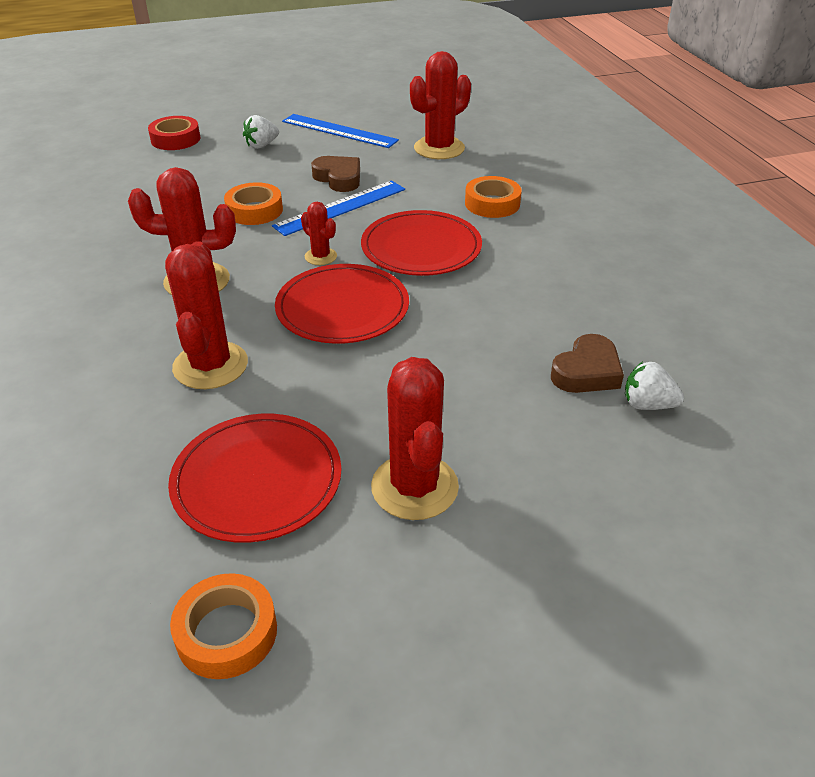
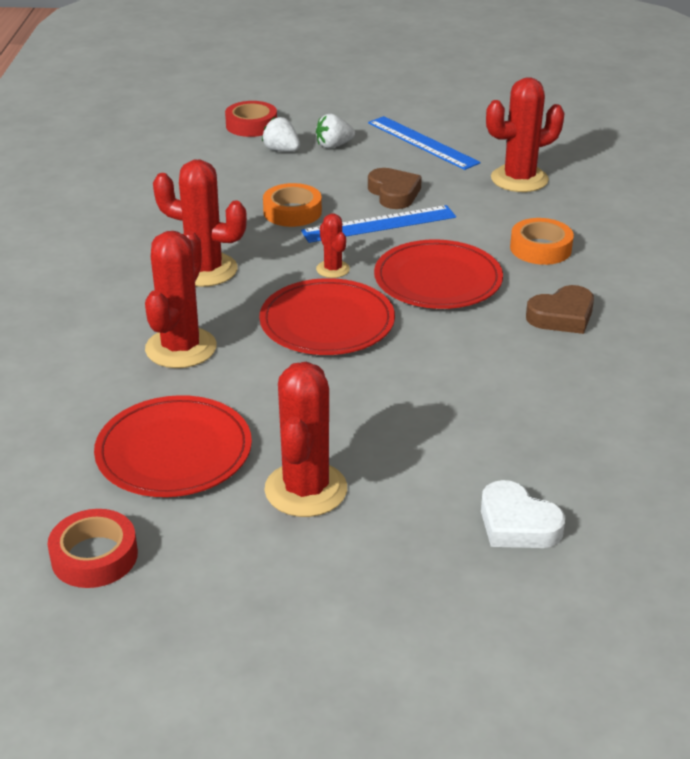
camera: 20 degrees right, 5 degrees down
orange tape [170,573,277,679] -> red tape [47,509,138,588]
brown heart [551,334,624,393] -> brown heart moved to [526,285,594,334]
white strawberry [625,362,684,410] -> white strawberry moved to [262,117,300,151]
none -> white heart [481,480,565,548]

